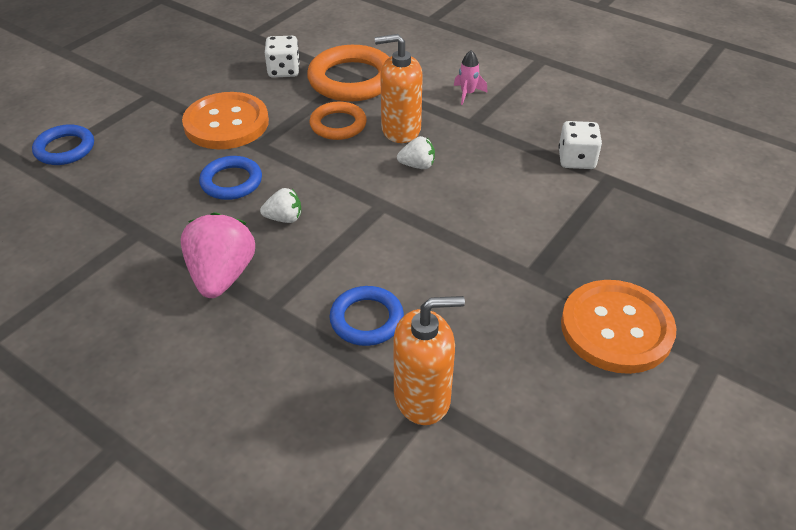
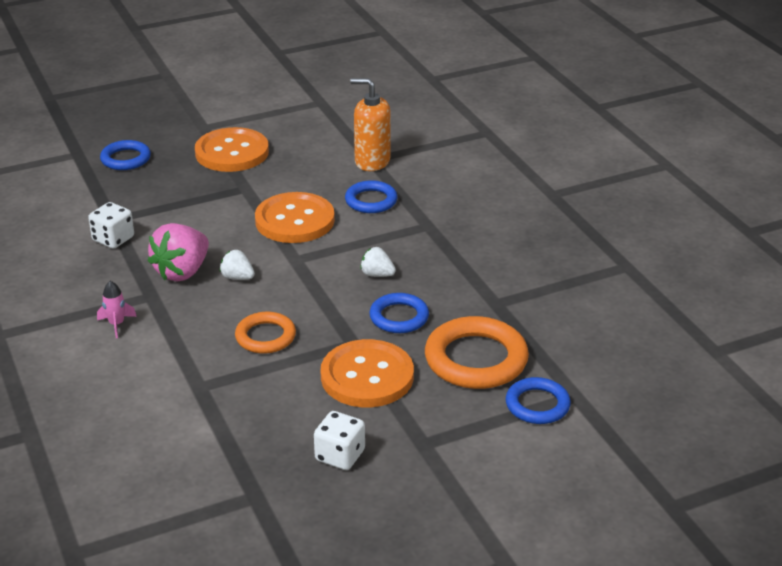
camera: 150 degrees left, 10 degrees down
pink strawberry [181,212,255,298] -> pink strawberry moved to [148,223,209,281]
white dice [265,36,300,78] -> white dice moved to [314,411,365,470]
orange ring [307,45,389,102] -> orange ring moved to [425,316,529,389]
orange soap dispenser [375,34,423,143] -> none
none -> blue ring [100,140,151,170]
none -> orange button [255,192,335,243]

